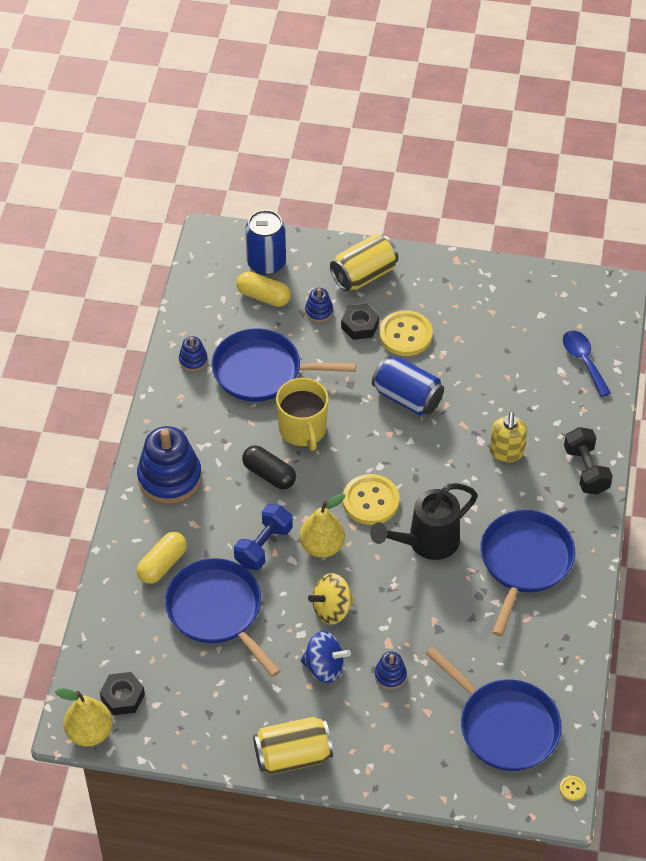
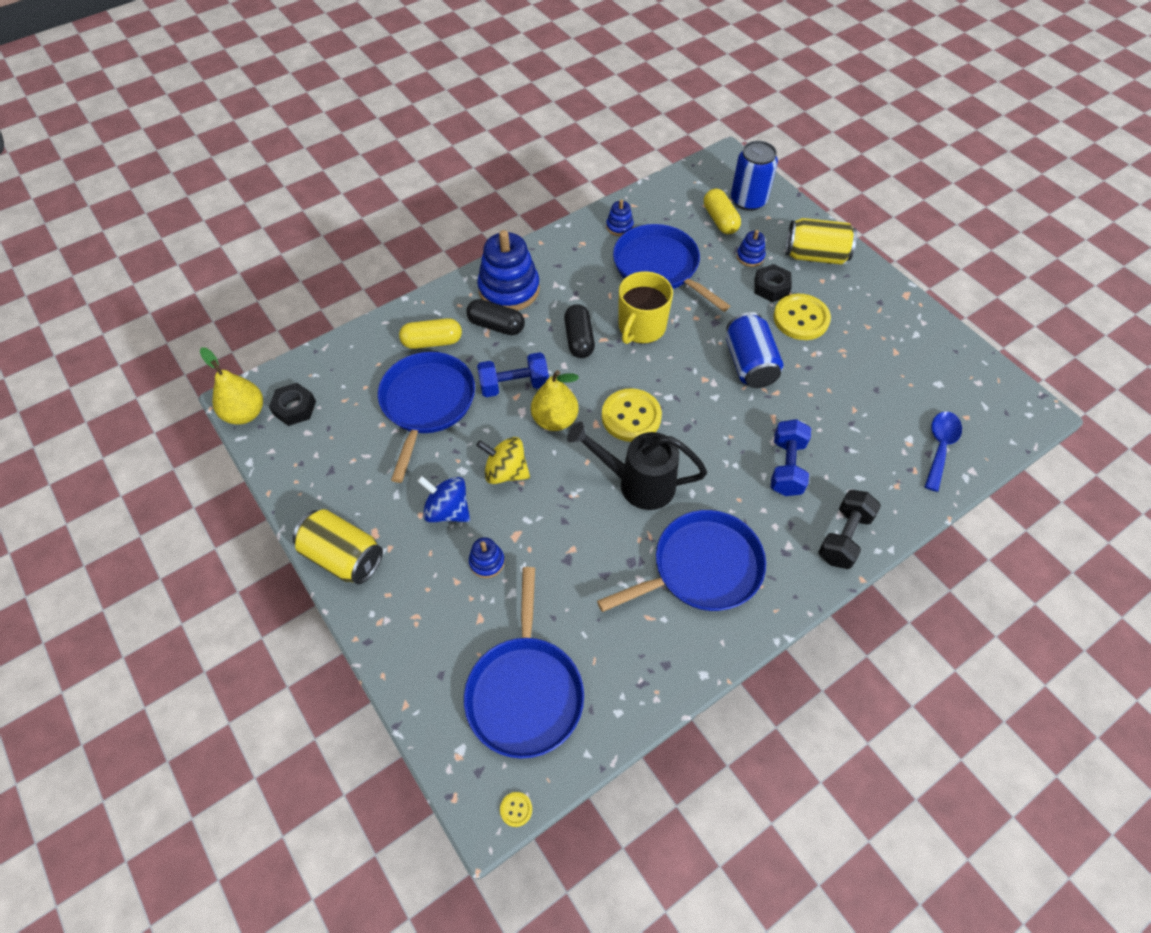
camera: 45 degrees right, 5 degrees up
blue spinning top [300,631,351,683] -> blue spinning top turned 150 degrees clockwise [417,476,470,522]
yellow soap dispenser [490,412,527,462] -> blue dumbbell [771,419,811,496]
none -> black capsule [466,299,525,335]

